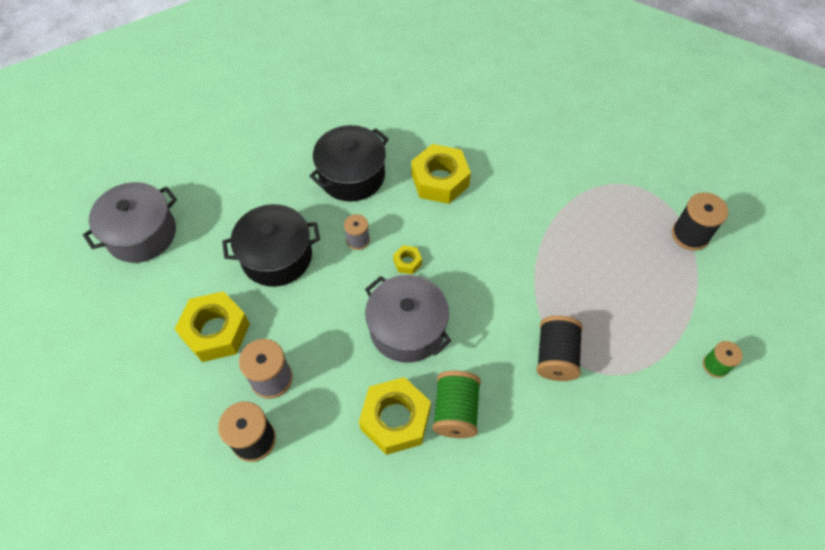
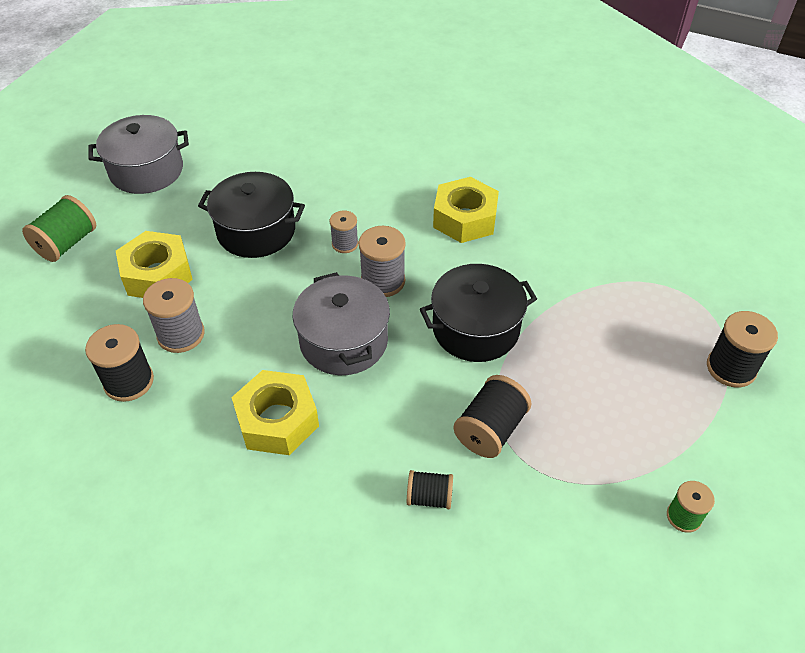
camera: 25 degrees right, 10 degrees down
black pot [309,125,389,202] -> black pot moved to [420,264,537,362]
yellow nut [393,245,422,274] -> grey spool [359,226,406,297]
green spool [433,371,481,438] -> green spool moved to [22,195,96,262]
none -> black spool [407,470,453,509]

